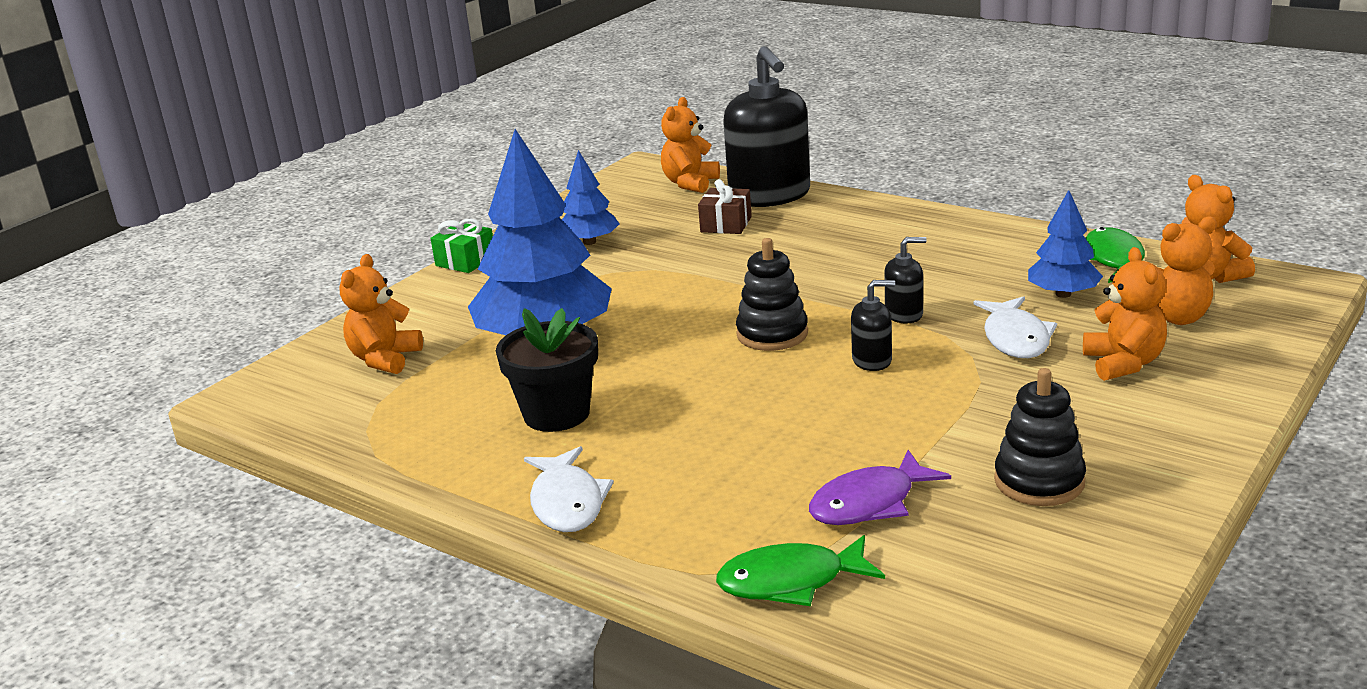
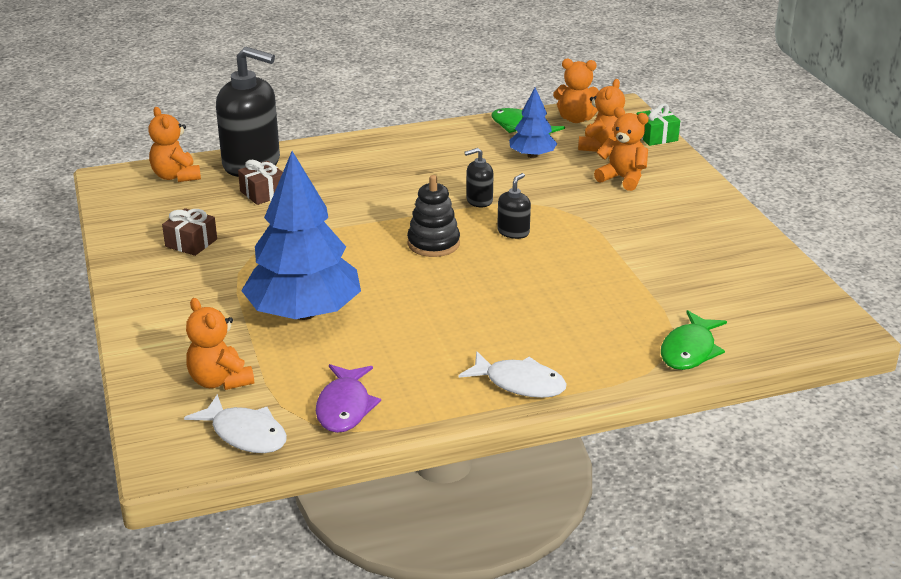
camera: 55 degrees left, 5 degrees up
green gift [430,219,493,273] -> green gift moved to [637,103,680,146]
black flower pot [496,308,598,432] -> none
blue tree [562,150,619,245] -> brown gift [162,208,217,256]
purple fish [809,450,951,525] -> purple fish moved to [316,364,381,433]
black soap dispenser [884,237,927,324] -> black soap dispenser turned 135 degrees counterclockwise [464,148,494,207]
white fish [973,296,1057,358] -> white fish moved to [184,394,287,453]
black stacking toy [994,368,1086,506] -> none

